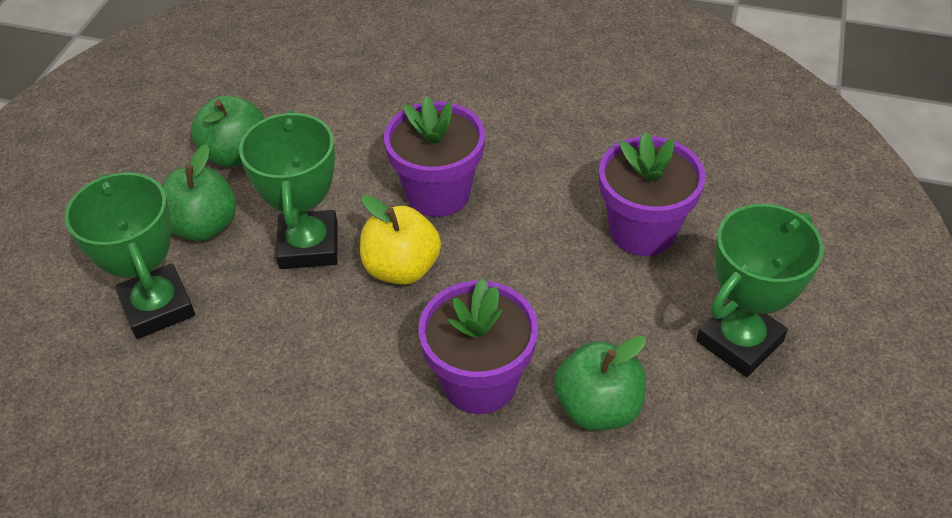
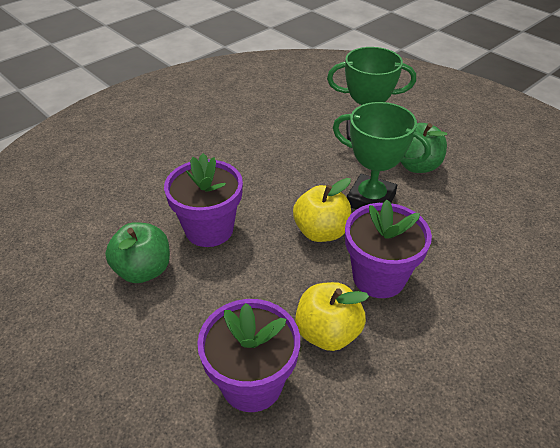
camera: 120 degrees right, 5 degrees down
green apple [191,96,264,167] -> none
green trophy [696,204,824,377] -> none
none -> yellow apple [295,282,369,351]

